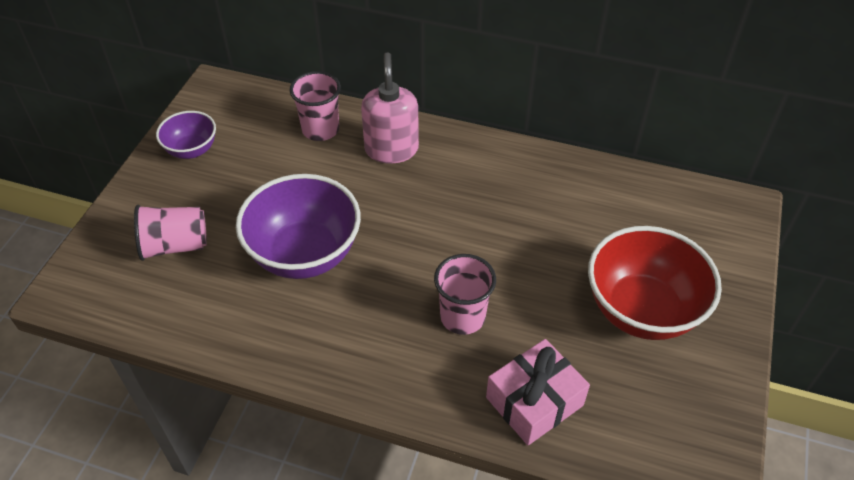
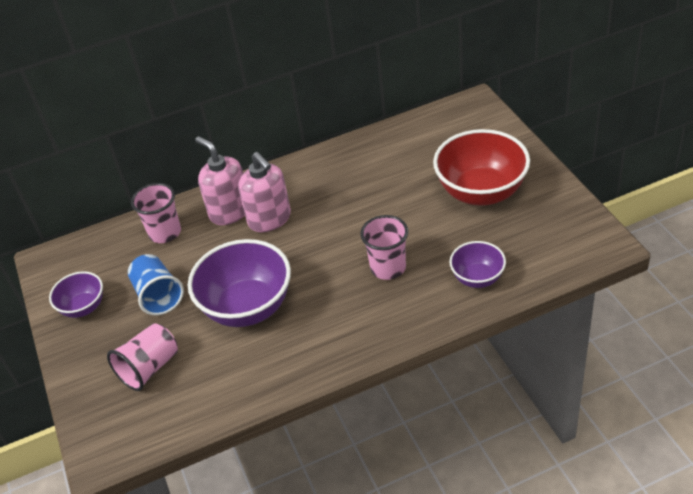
camera: 35 degrees left, 5 degrees down
pink gift [486,339,590,445] -> purple bowl [449,241,506,288]
none -> blue cup [128,254,184,316]
none -> pink soap dispenser [238,152,291,232]

